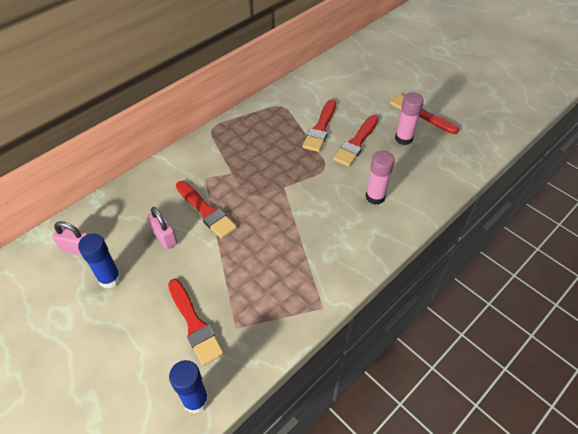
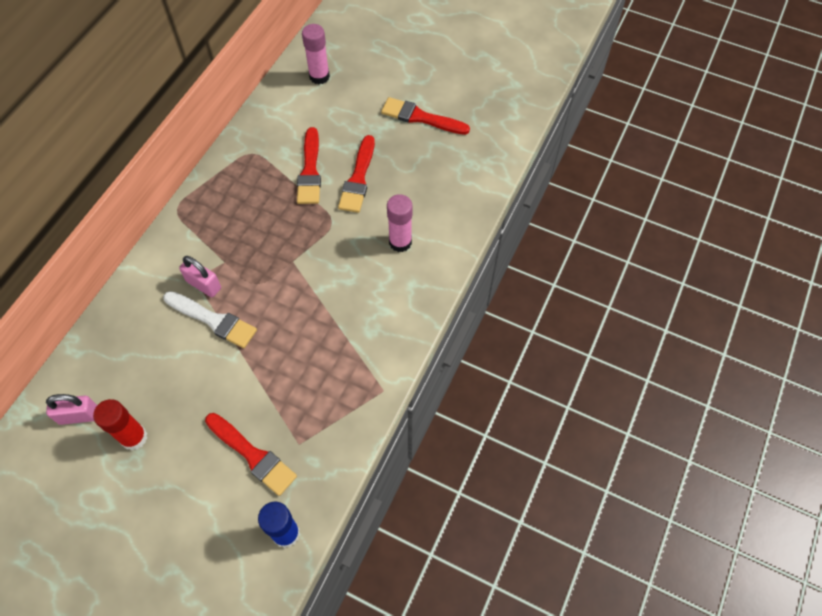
camera: 20 degrees left, 10 degrees up
blue glue stick [78,233,121,289] -> red glue stick [93,399,147,450]
pink padlock [147,207,177,250] -> pink padlock moved to [179,256,221,297]
red brush [176,181,237,239] -> white brush [163,291,257,348]
pink glue stick [395,92,424,145] -> pink glue stick moved to [302,24,330,84]

